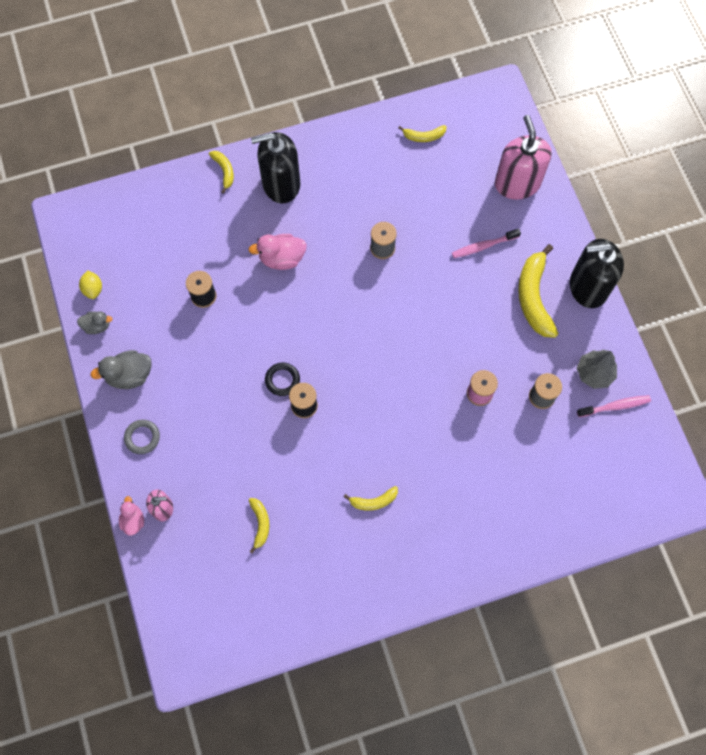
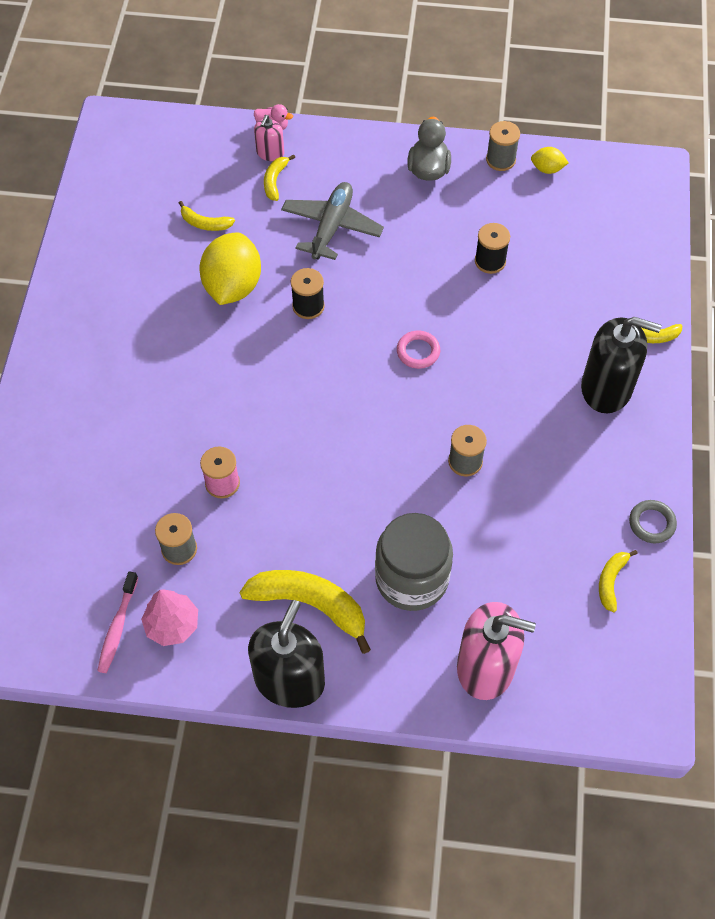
camera: 115 degrees right, 10 degrees down
grey duck [77,311,112,334] -> grey spool [486,121,520,171]
grey ring [124,420,160,454] -> grey ring moved to [629,500,677,543]
pink duck [248,234,307,270] -> none
black soap dispenser [251,132,300,203] -> black soap dispenser turned 90 degrees clockwise [581,317,661,413]
black ring [265,363,300,396] -> none
yellow banana [344,486,398,511] -> yellow banana moved to [264,154,295,201]
pink toothbrush [452,228,521,258] -> grey jar [375,513,453,611]
grey tree [577,350,617,389] -> pink tree [141,589,198,646]
none -> yellow lemon [199,232,261,305]
none -> grey plane [281,182,384,260]
none -> pink ring [397,331,440,369]

